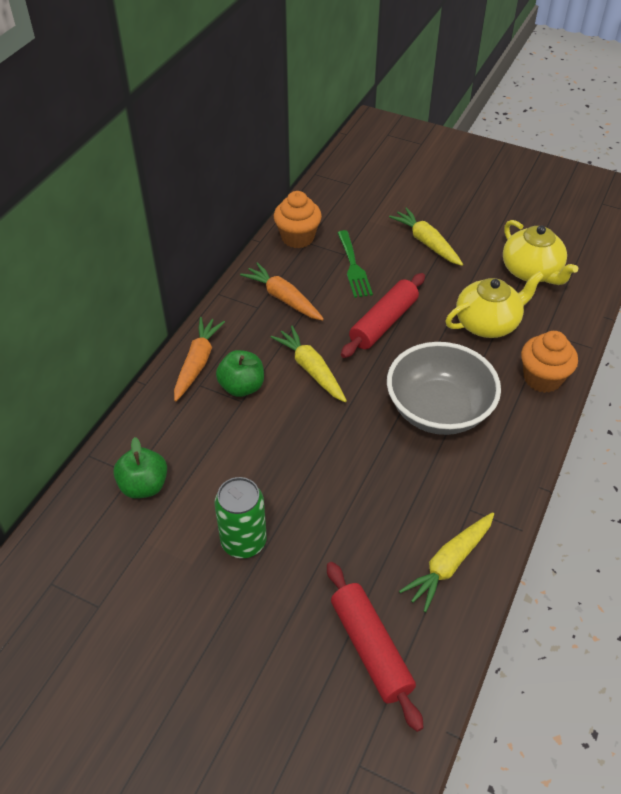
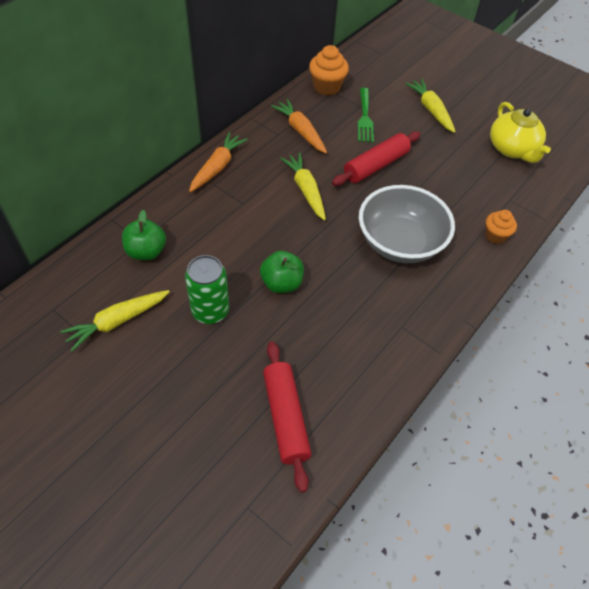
camera: 10 degrees right, 5 degrees up
green apple [216,350,264,397] -> green apple moved to [260,251,304,293]
yellow carrot [399,512,494,612] -> yellow carrot moved to [60,290,170,352]
yellow teapot [446,271,544,338] -> none
orange cupcake [521,331,578,393] -> orange cupcake [485,210,517,244], size x0.65

